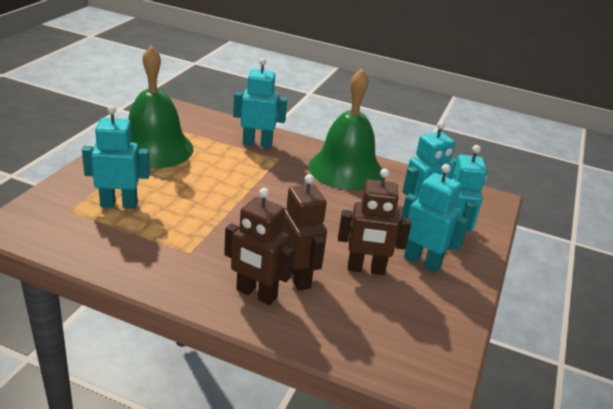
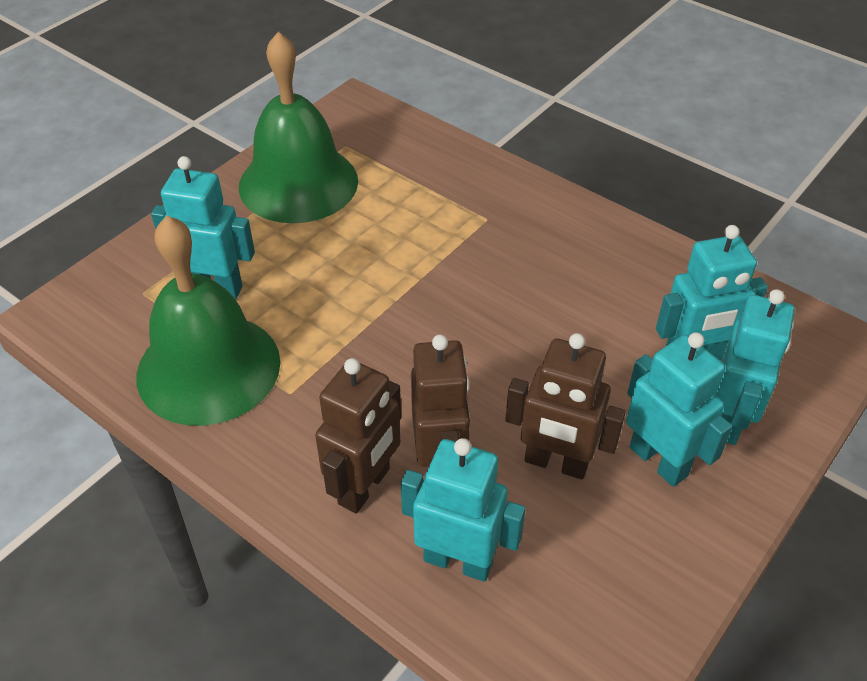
camera: 20 degrees right, 15 degrees up
brown robot [224,188,294,305] -> brown robot turned 105 degrees counterclockwise [315,358,401,513]
turquoise robot [233,58,287,148] -> turquoise robot moved to [401,438,526,582]
green bell [309,69,382,190] -> green bell moved to [136,216,280,426]

